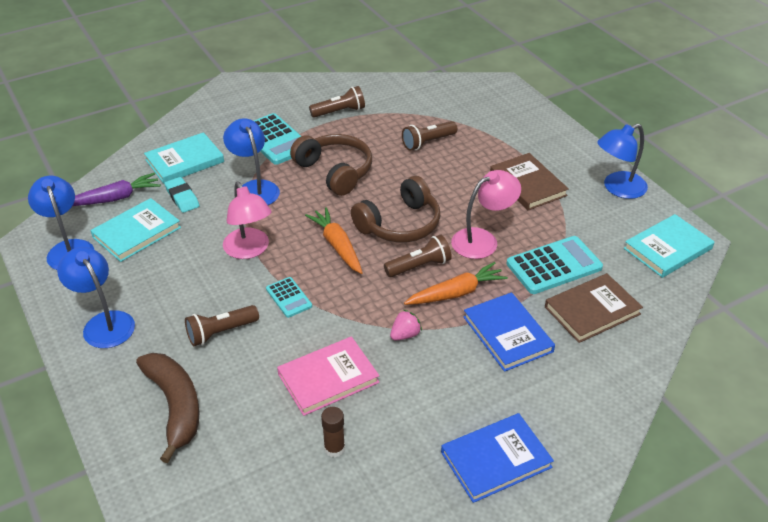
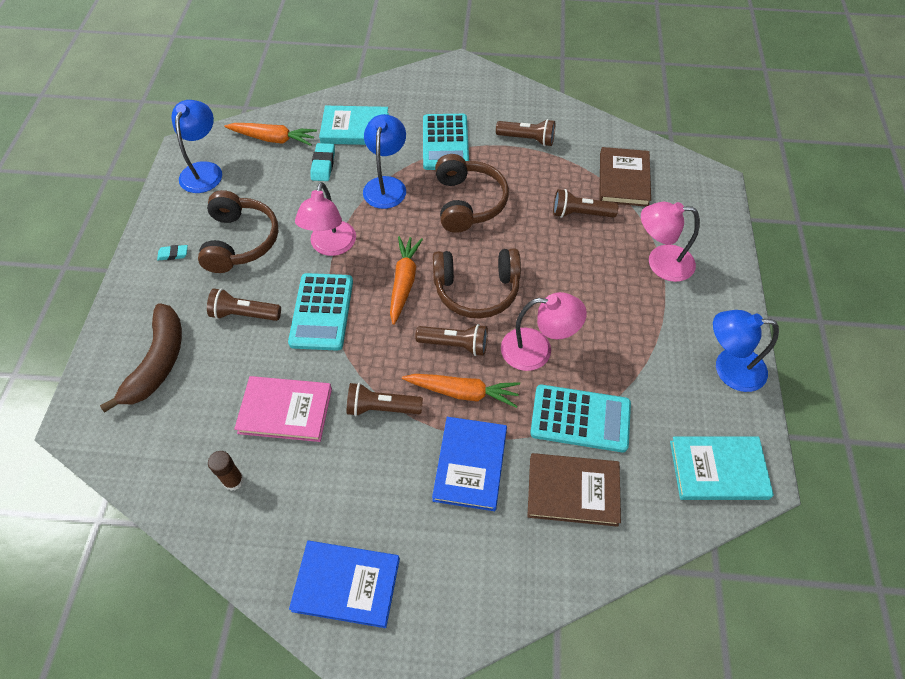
camera: 35 degrees right, 15 degrees up
blue lamp [57,247,135,348] -> turquoise eraser [157,245,188,260]
purple carrot [73,173,161,206] -> orange carrot [224,123,317,146]
turquoise book [90,198,181,262] -> none
turquoise calculator [266,277,312,318] -> turquoise calculator [288,273,353,351], size x1.83
pink strawberry [390,310,422,340] -> brown flashlight [347,383,423,416]
brown book [490,153,569,210] -> brown book moved to [599,147,651,207]
none -> brown headphones [198,190,279,273]
none -> pink lamp [641,202,700,282]

